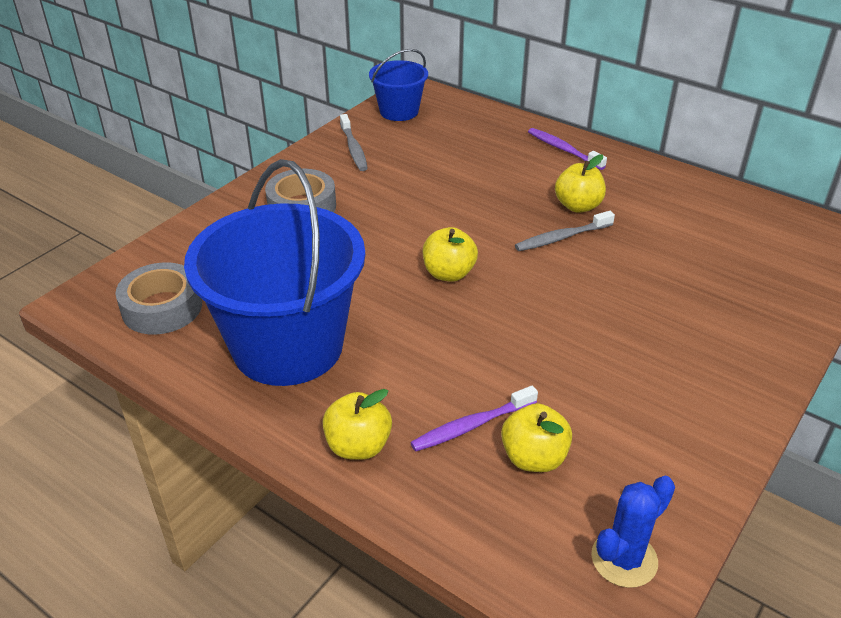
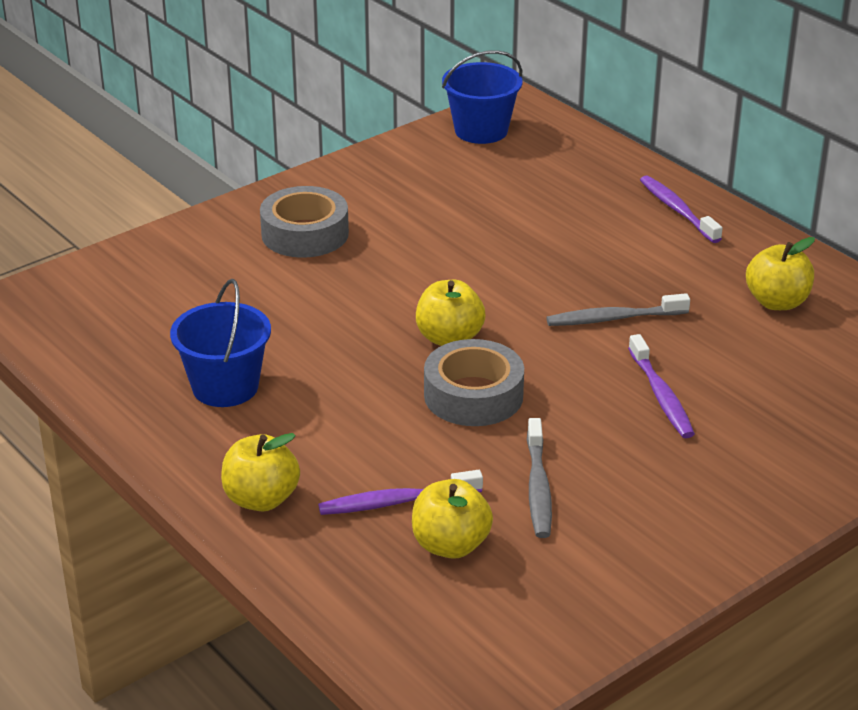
camera: 15 degrees right, 5 degrees down
grey tape [116,262,202,334] -> grey tape moved to [424,339,524,426]
blue bucket [184,159,365,386] -> blue bucket [170,279,271,407], size x0.50
grey toothbrush [340,114,368,171] -> grey toothbrush moved to [527,418,552,538]
yellow apple [555,155,606,213] -> yellow apple moved to [746,237,815,310]
blue cactus [591,476,675,588] -> none
none -> purple toothbrush [628,334,695,438]

